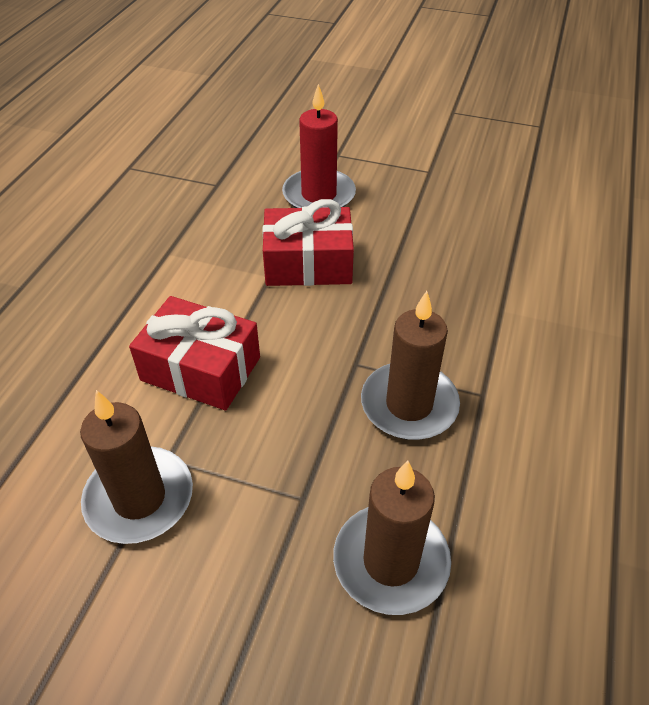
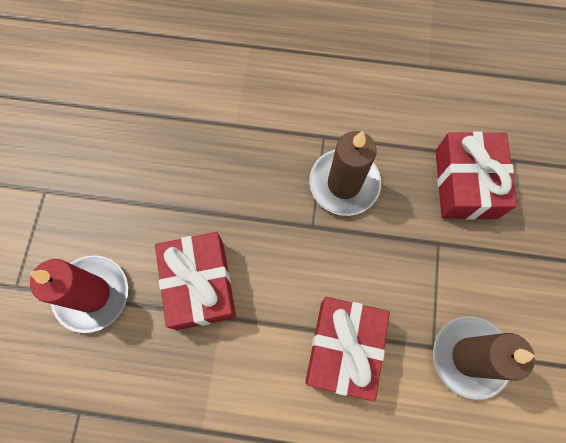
camera: 100 degrees left, 25 degrees up
brown candle [333,460,451,615] -> red gift [435,131,517,220]

